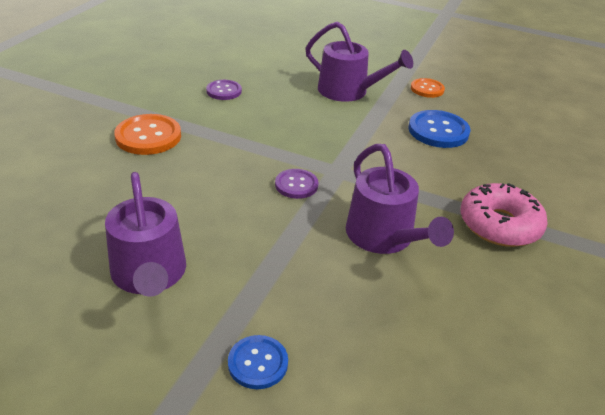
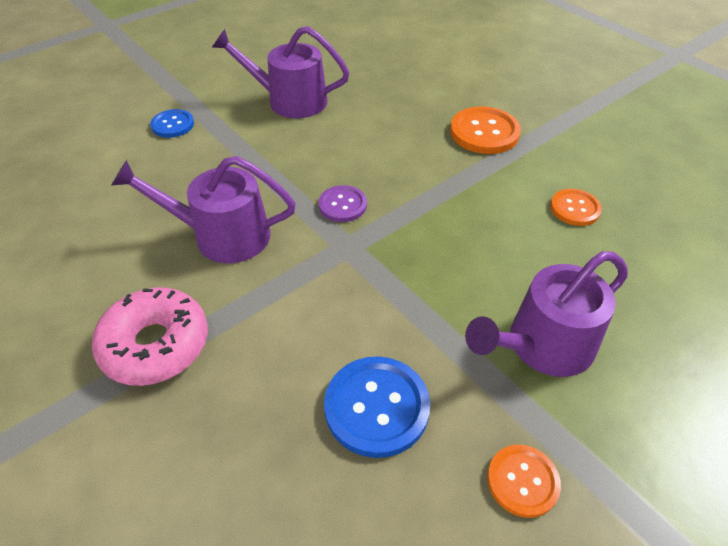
camera: 120 degrees right, 10 degrees up
purple button [206,80,242,100] -> orange button [550,189,602,226]

